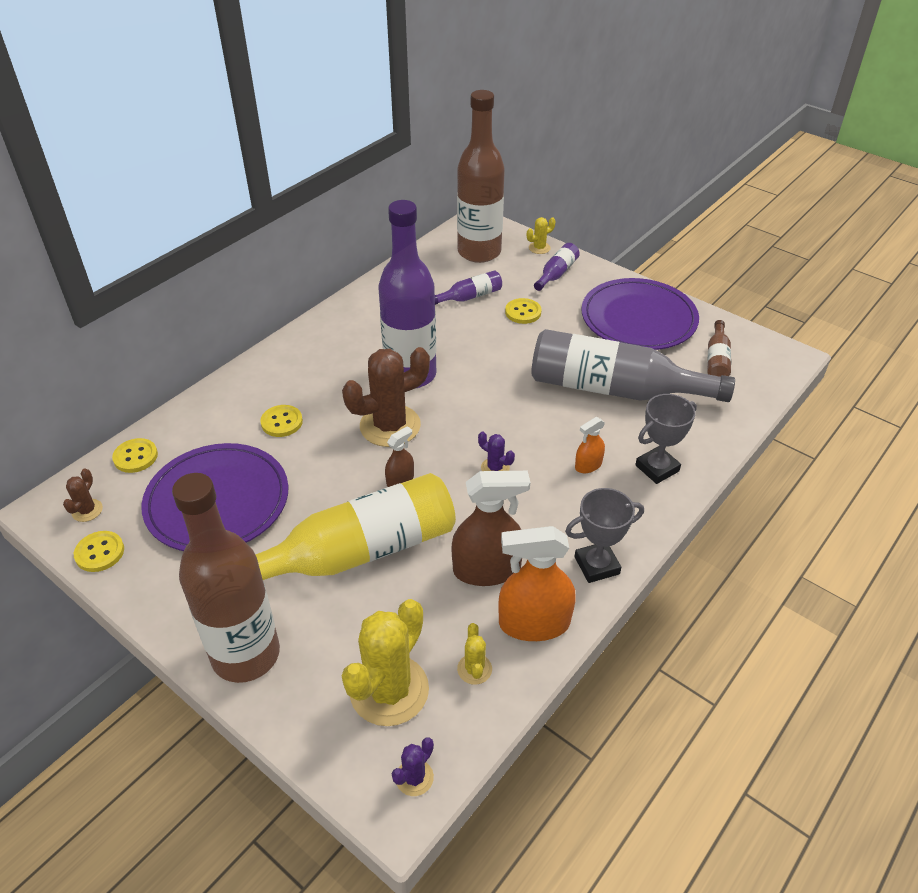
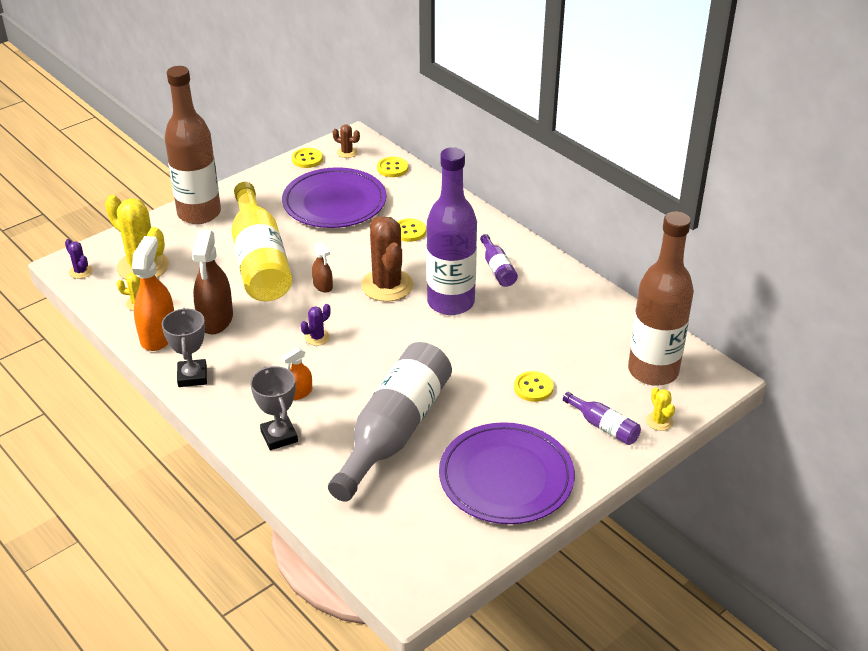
camera: 100 degrees right, 5 degrees down
purple bottle [435,270,502,305] -> purple bottle moved to [480,234,518,287]
orange spray bottle [575,417,605,473] -> orange spray bottle turned 105 degrees counterclockwise [282,347,312,400]
brown bottle [707,320,731,377] -> none

